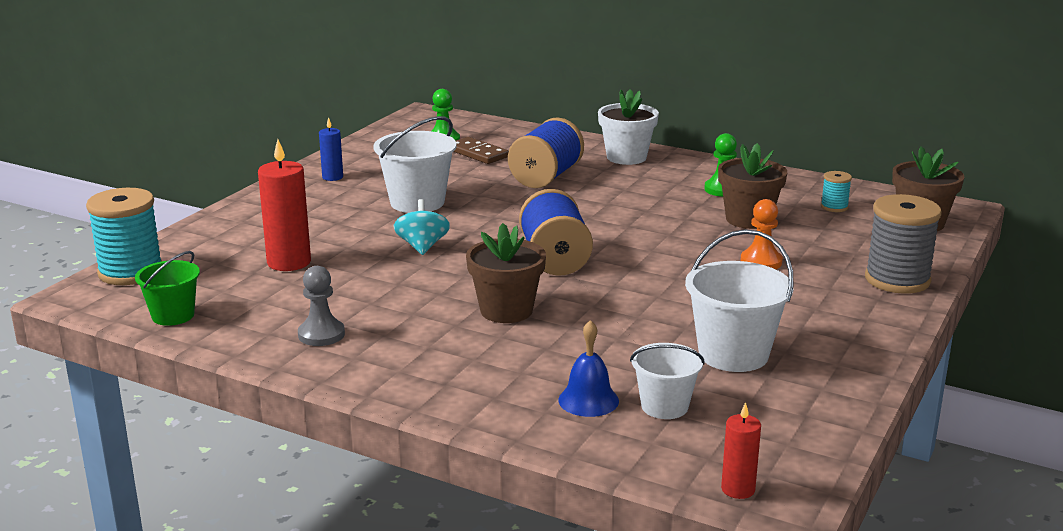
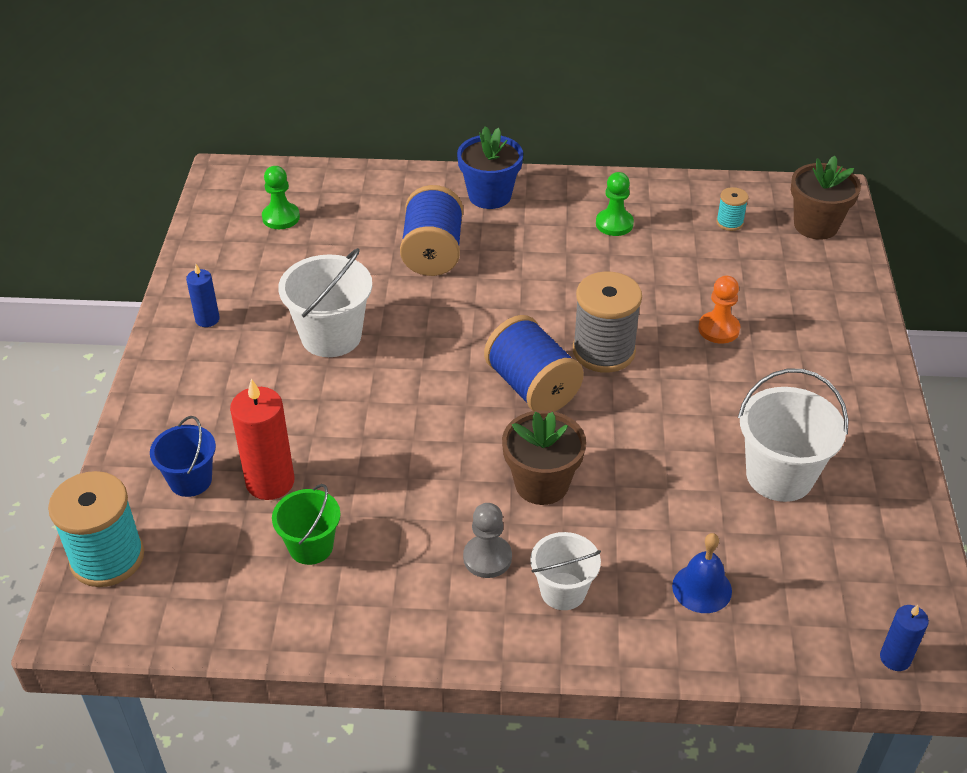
camera: 25 degrees left, 20 degrees up
green bucket [135,251,200,326] -> green bucket moved to [272,484,340,565]
grey pawn [298,266,345,346] -> grey pawn moved to [463,503,512,578]
turquoise spinning top [394,199,450,255] -> none
brown domino [453,137,509,164] -> none
white flower pot [598,89,659,165] -> blue flower pot [457,126,523,209]
white bucket [630,343,705,419] -> white bucket moved to [530,532,601,610]
brown flower pot [718,143,787,229] -> none
red candle [721,402,761,499] -> blue candle [880,605,929,671]
grey spool [865,194,942,294] -> grey spool moved to [573,272,642,373]
none -> blue bucket [150,416,216,497]

